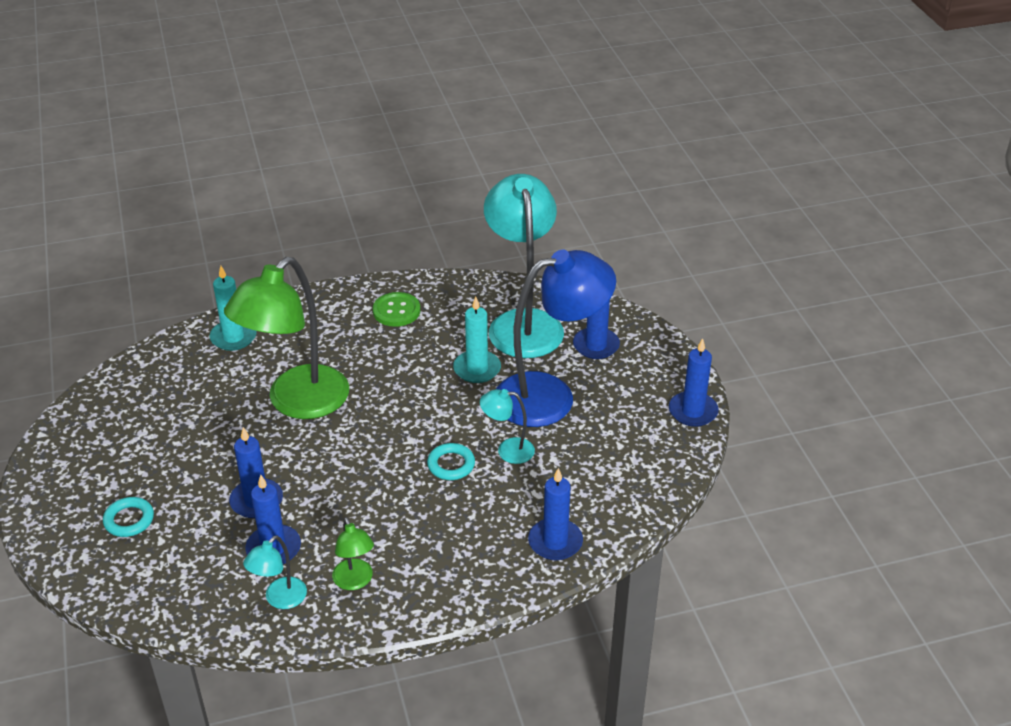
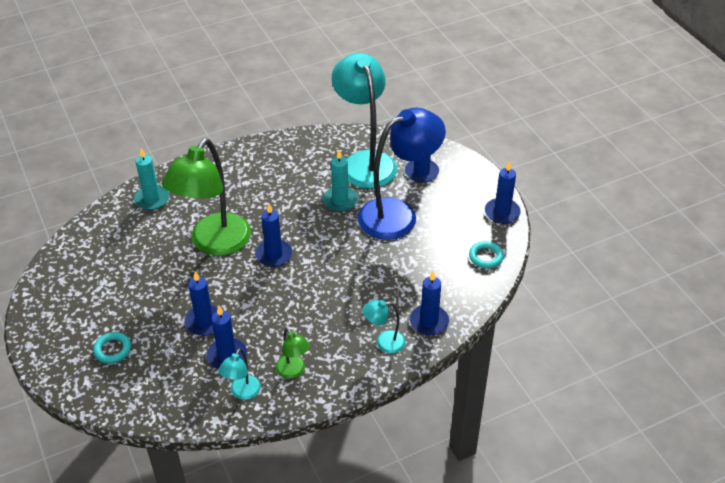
camera: 10 degrees left, 5 degrees up
green button [373,292,420,327] -> none
turquoise ring [427,443,475,480] -> turquoise ring moved to [469,241,504,269]
turquoise lamp [480,389,535,464] -> turquoise lamp moved to [363,300,405,353]
none -> blue candle [255,204,292,267]

